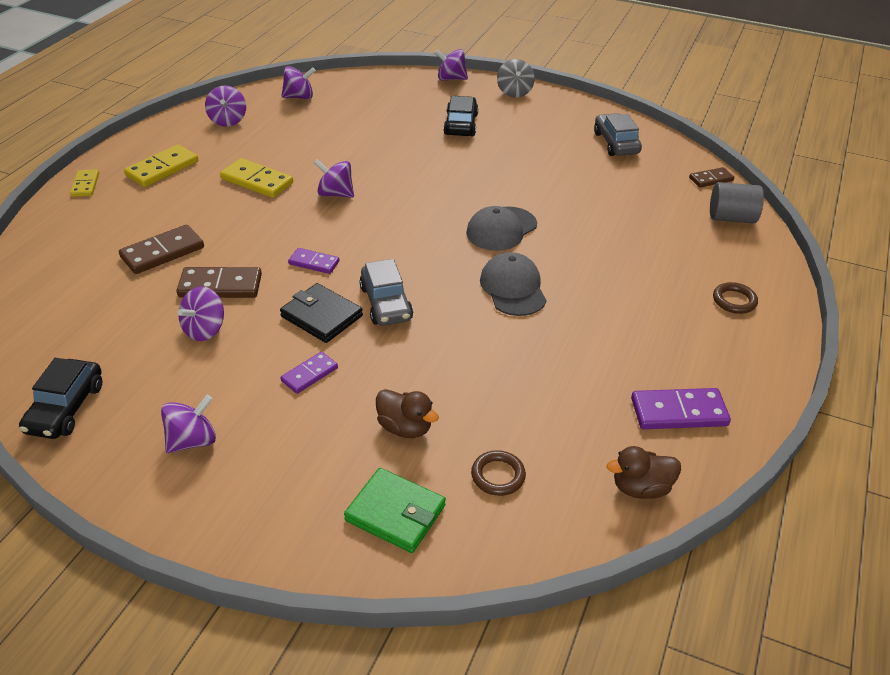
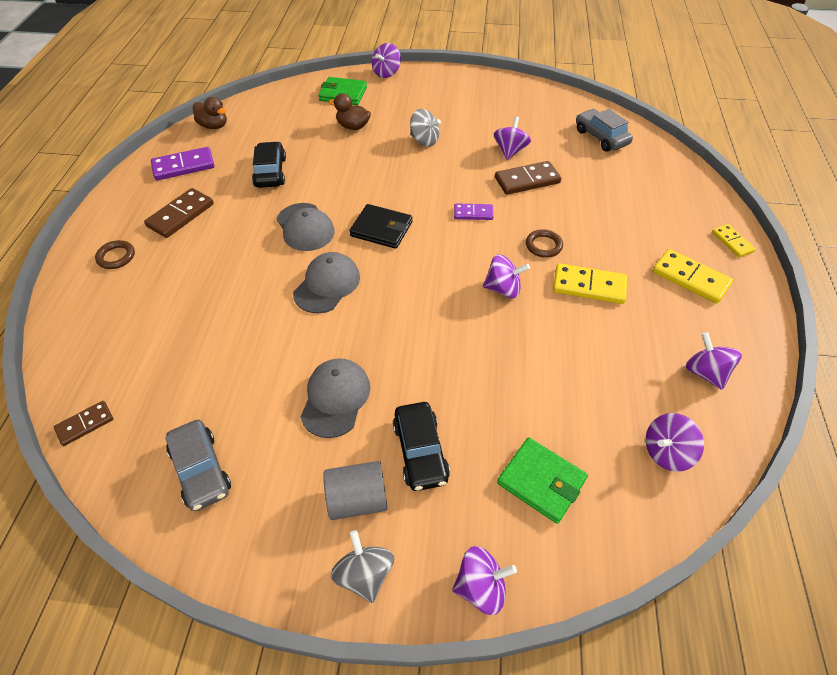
camera: 165 degrees right, 10 degrees up
black car [19,358,102,439] -> black car moved to [252,141,286,188]
brown domino [119,225,204,274] -> brown domino moved to [144,188,214,238]
yellow domino [124,144,198,187] -> yellow domino turned 75 degrees counterclockwise [653,249,733,304]
purple spinning top [161,395,216,453] -> purple spinning top moved to [372,43,401,78]
black wallet [280,283,363,343] -> black wallet moved to [349,204,413,249]
purple domino [280,352,338,394] -> grey spinning top [410,109,441,147]
grey car [360,259,413,326] -> grey car moved to [576,109,633,151]
brown ring [471,450,526,496] -> brown ring moved to [526,229,563,258]
brown duck [607,446,681,499] -> brown duck turned 60 degrees clockwise [193,97,227,129]
grey cylinder [710,182,764,223] -> grey cylinder moved to [323,461,387,520]
none -> grey cap [300,358,370,438]
none -> green wallet [497,438,588,524]

